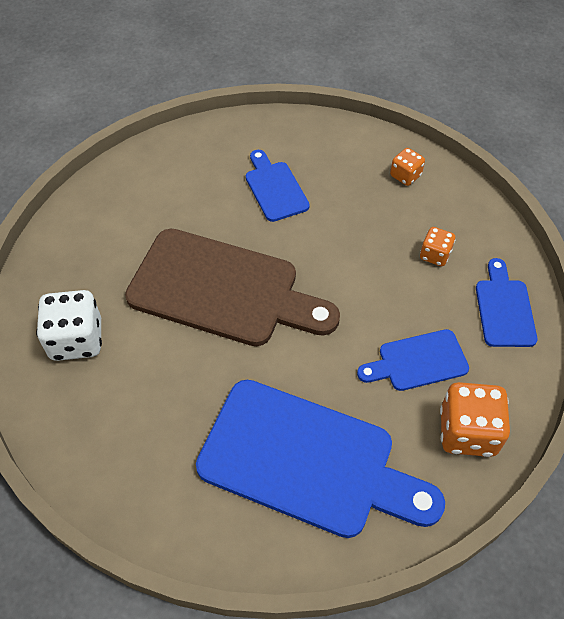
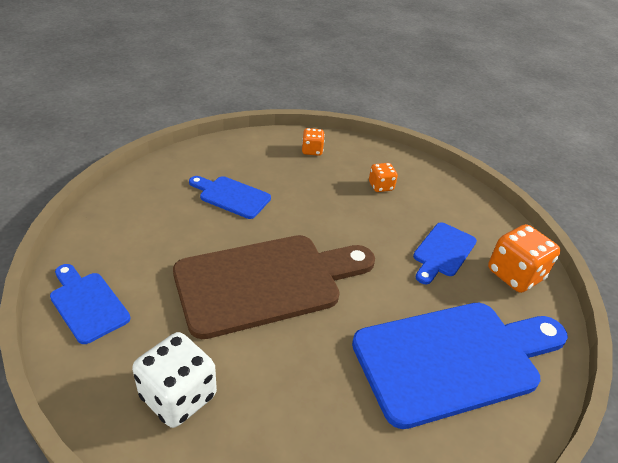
camera: 45 degrees left, 15 degrees down
blue cutting board [476,258,538,347] -> blue cutting board moved to [50,264,130,344]

